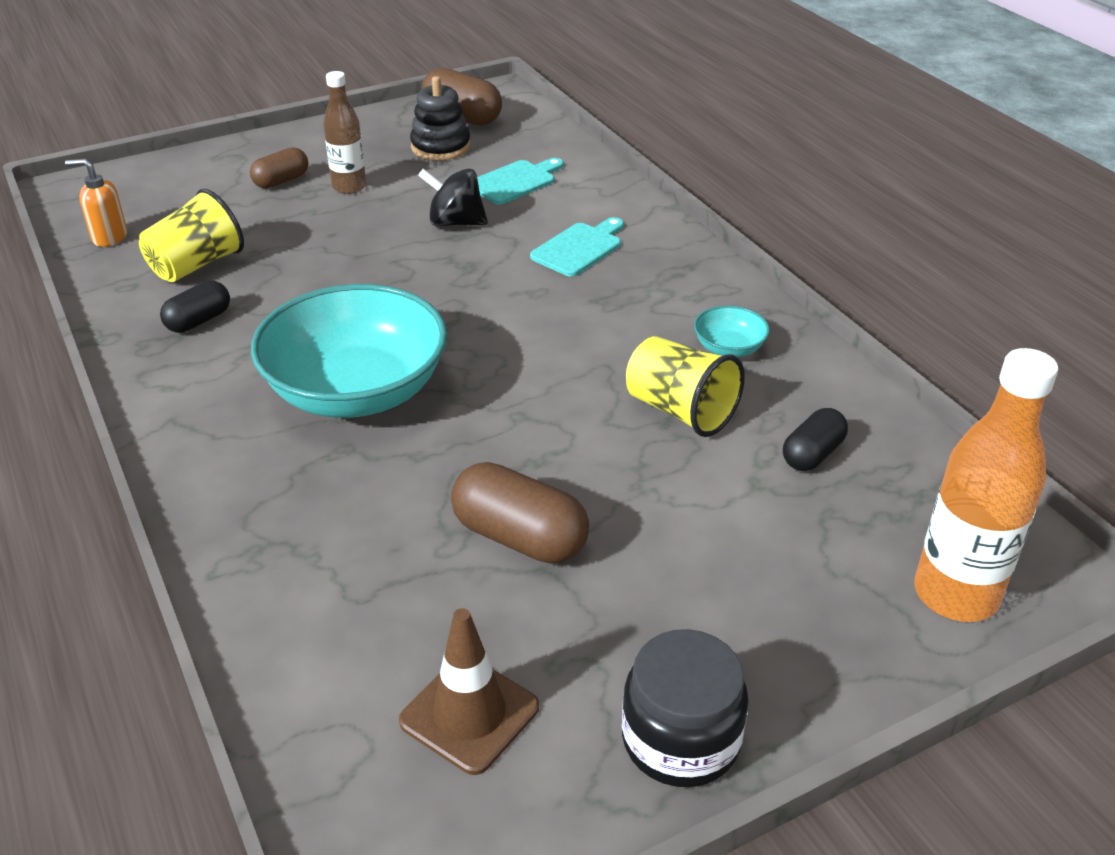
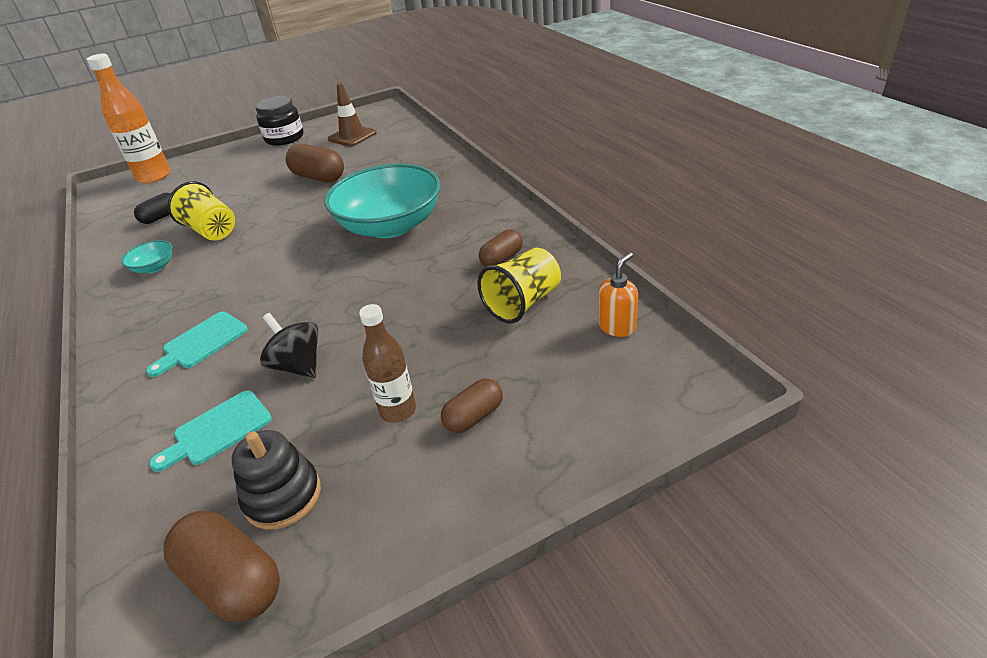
camera: 175 degrees left, 0 degrees up
orange soap dispenser [65,158,127,247] -> orange soap dispenser turned 60 degrees counterclockwise [598,252,638,337]
black capsule [160,281,230,333] -> brown capsule [479,229,523,267]
black spinning top [418,168,488,226] -> black spinning top turned 150 degrees counterclockwise [260,313,319,378]

